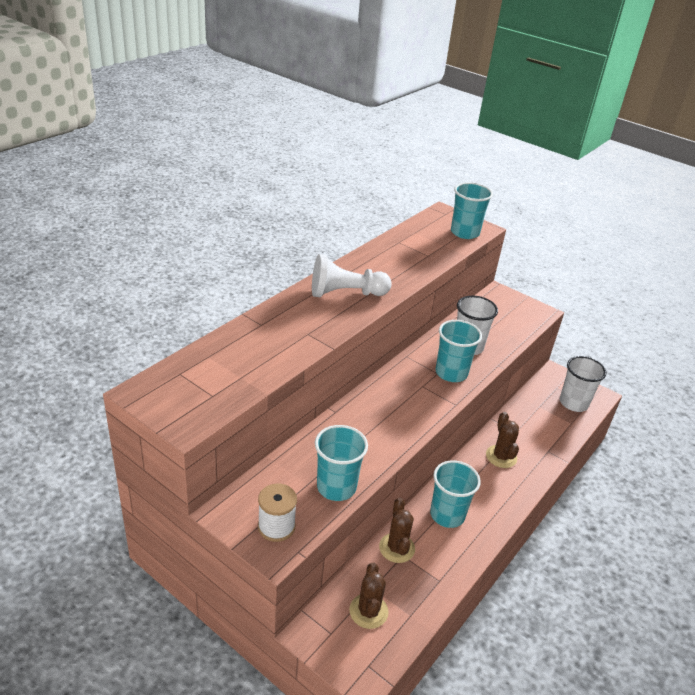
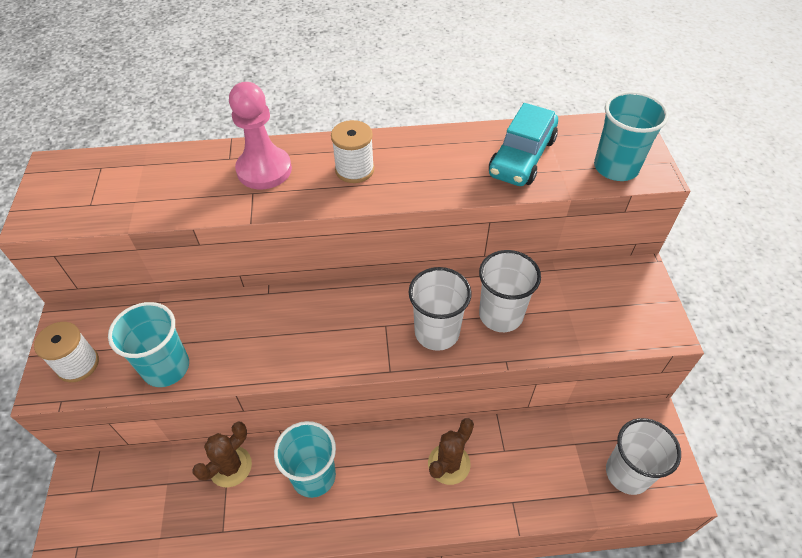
camera: 50 degrees right, 15 degrees up
white pawn [312,254,392,297] -> white spool [331,120,374,183]
brown cactus [349,562,389,629] -> none
turquoise cup [435,320,482,382] -> white cup [408,267,472,351]
none -> pink pawn [229,82,292,189]
none -> turquoise car [489,103,558,186]

